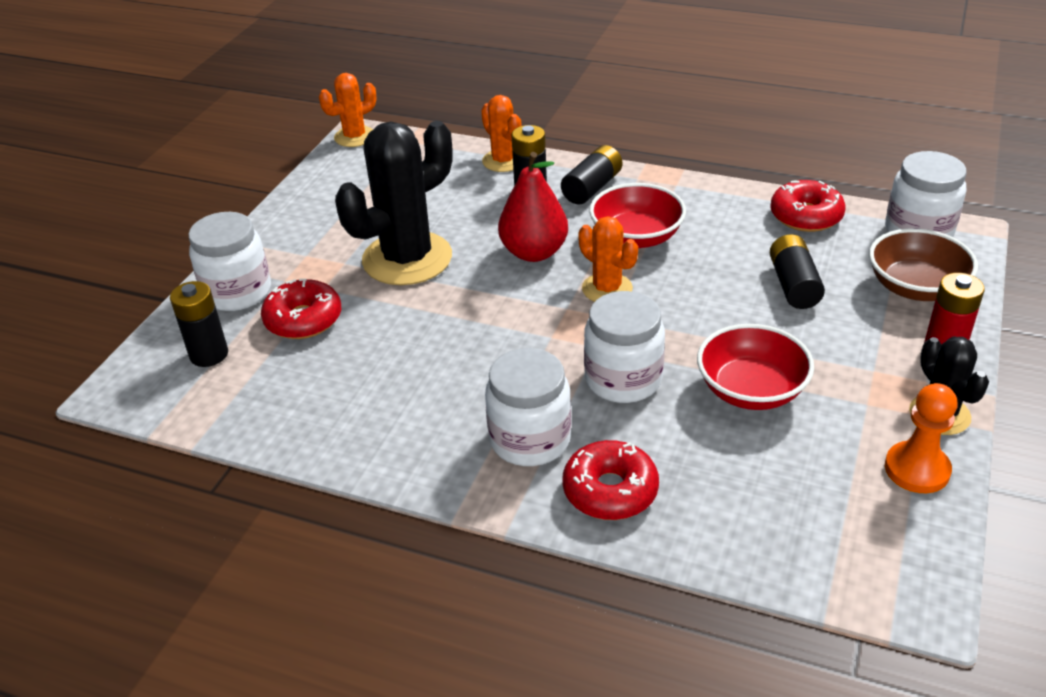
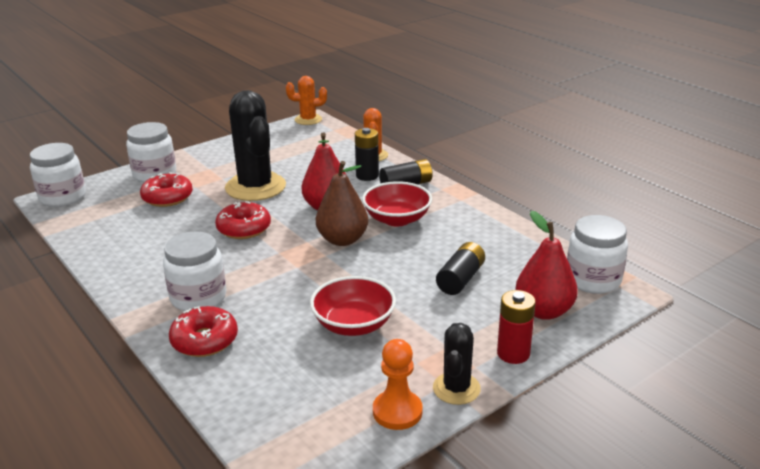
camera: 30 degrees right, 10 degrees down
black battery [170,281,228,367] -> none
black cactus [335,121,453,285] -> black cactus turned 75 degrees clockwise [225,90,286,201]
orange cactus [578,216,638,302] -> brown pear [316,161,368,246]
white jar [584,291,665,403] -> white jar moved to [30,143,86,207]
red donut [770,180,846,232] -> red donut moved to [215,201,271,239]
brown bowl [869,228,978,301] -> red pear [515,211,578,320]

